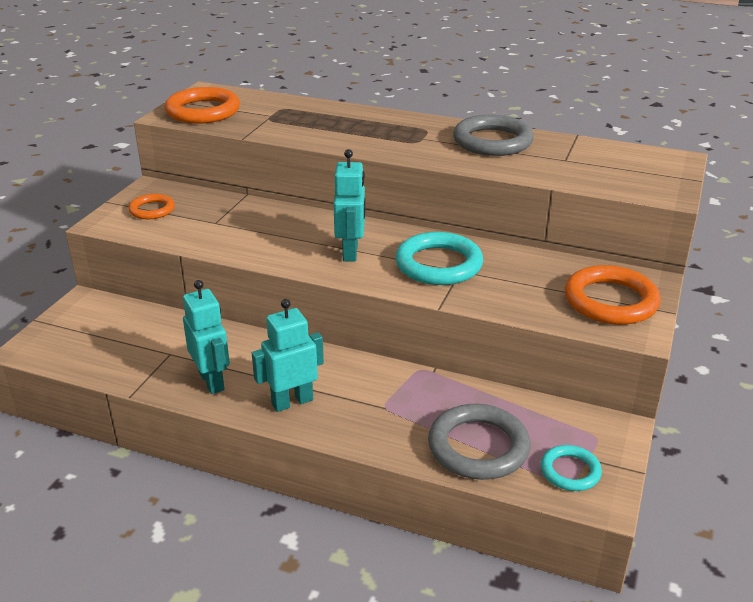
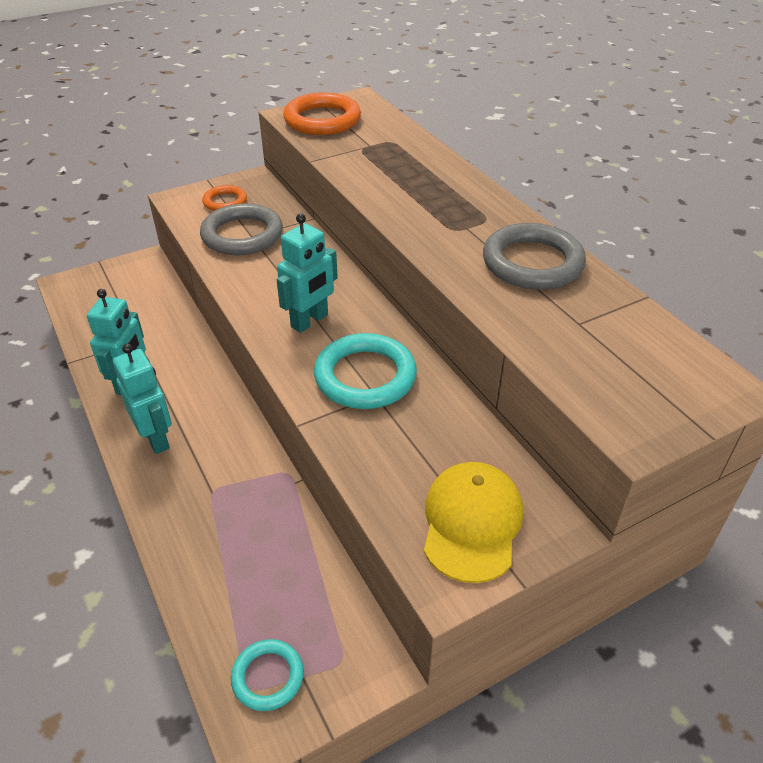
camera: 40 degrees right, 10 degrees up
turquoise robot [252,299,324,412] -> turquoise robot turned 45 degrees clockwise [113,344,172,454]
grey ring [428,404,530,480] -> grey ring moved to [200,203,283,256]
orange ring [565,265,661,325] -> yellow cap [424,462,523,583]

